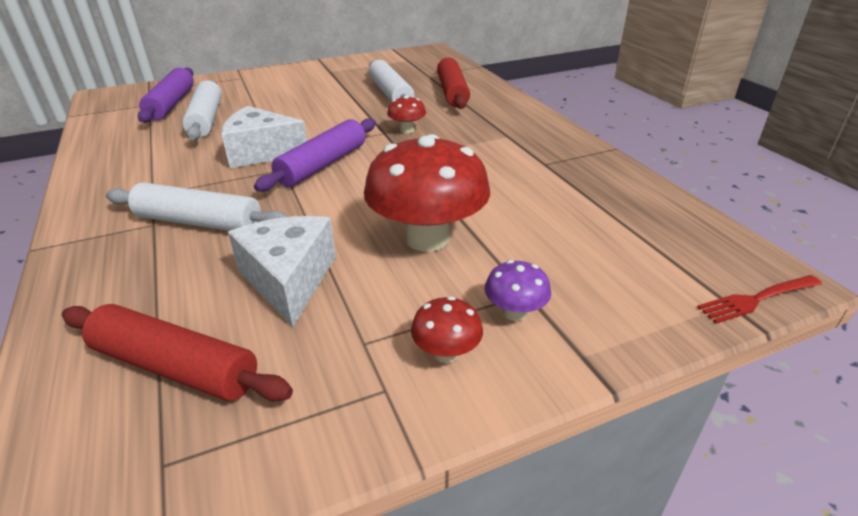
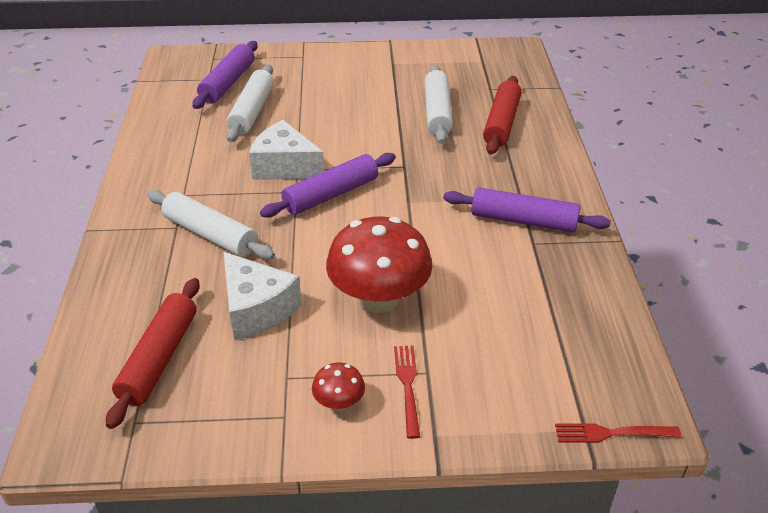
camera: 20 degrees right, 5 degrees up
red rolling pin [62,304,293,402] -> red rolling pin turned 60 degrees clockwise [106,278,200,429]
white cheese [228,216,336,327] -> white cheese turned 135 degrees clockwise [224,252,302,340]
red mushroom [387,96,426,133] -> none
purple mushroom [485,260,551,321] -> red fork [394,345,420,439]
none -> purple rolling pin [443,187,611,233]

